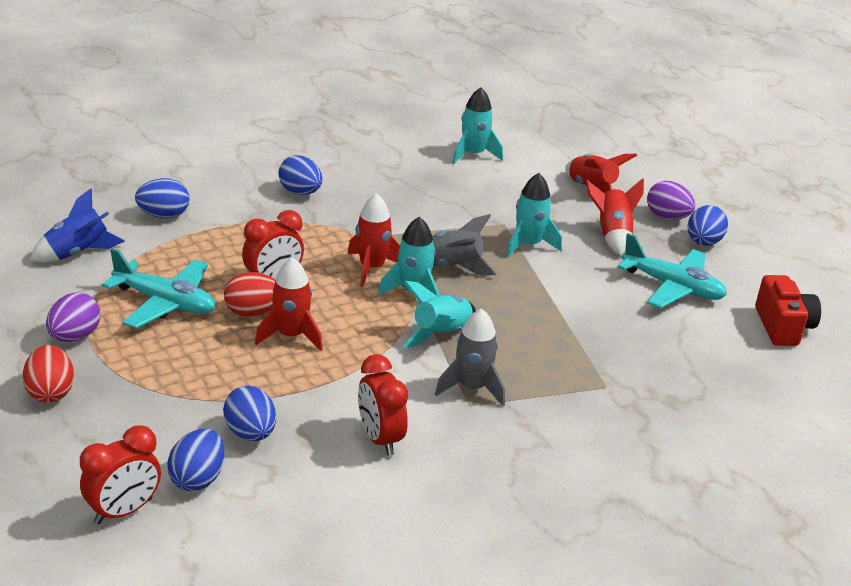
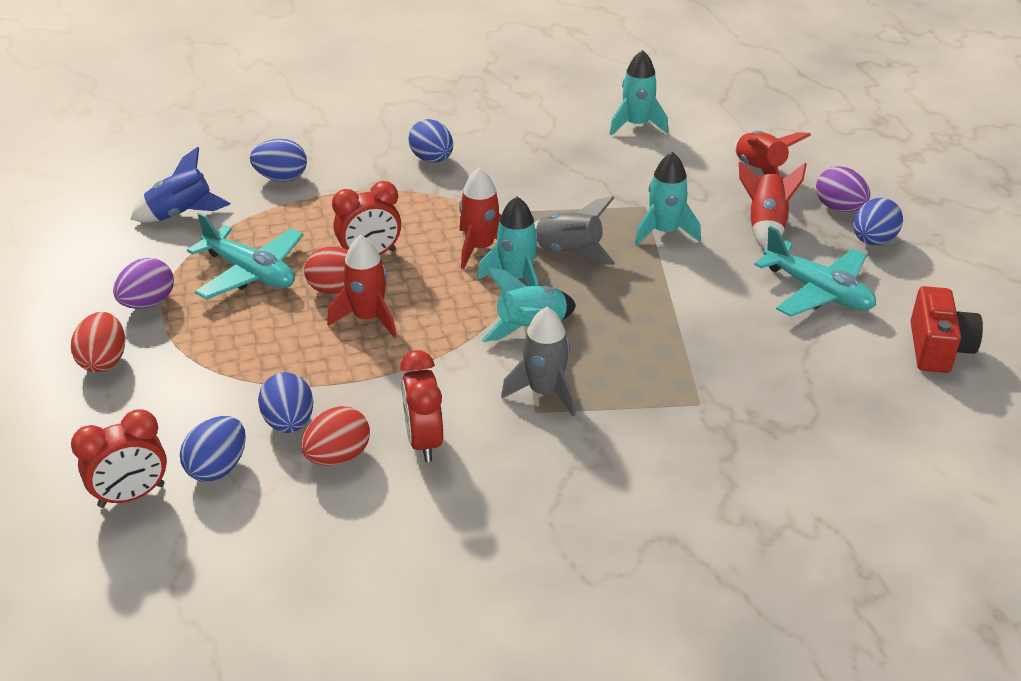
camera: 15 degrees right, 5 degrees up
none -> red egg [301,406,370,466]

